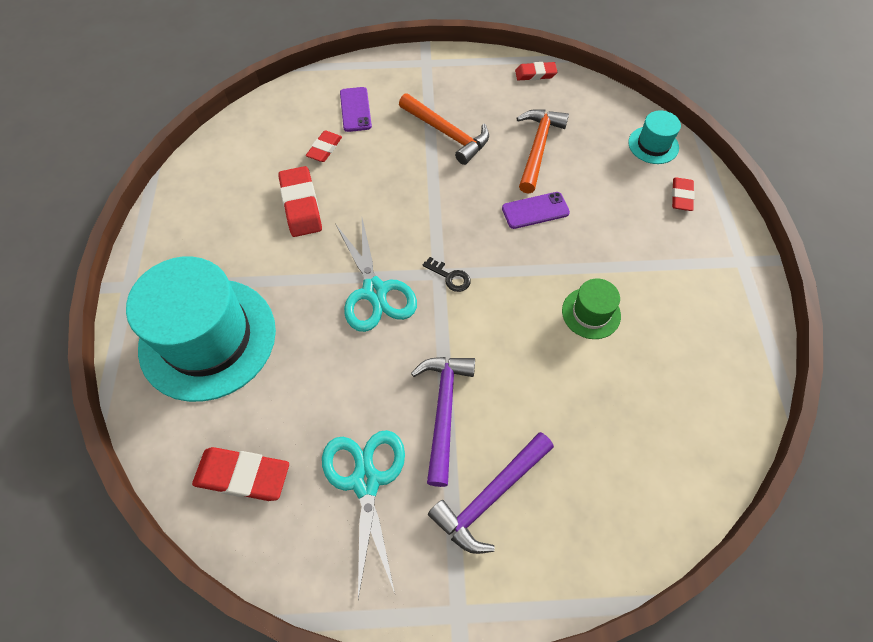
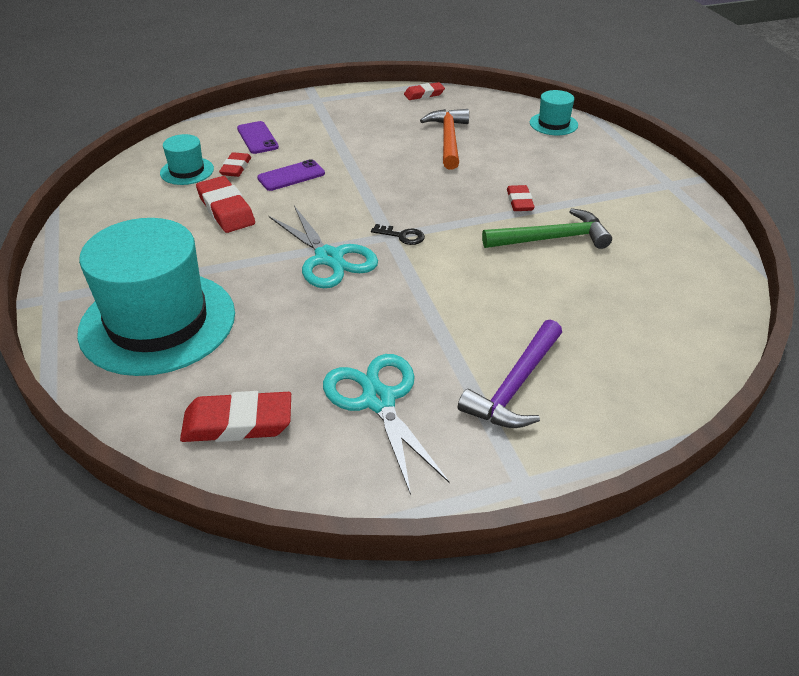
camera: 15 degrees left, 20 degrees down
orange hammer [399,93,489,165] -> none
purple hammer [411,357,475,487] -> none
purple phone [502,192,570,229] -> purple phone moved to [257,159,325,191]
green hat [562,278,621,339] -> green hammer [482,208,612,249]
red eraser [672,177,695,211] -> red eraser moved to [507,185,535,211]
none -> turquoise hat [160,134,214,185]

